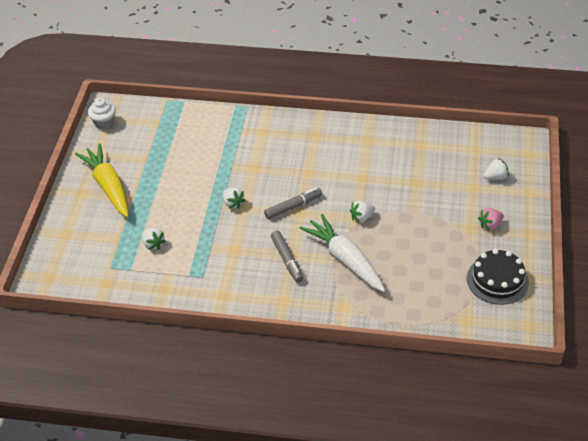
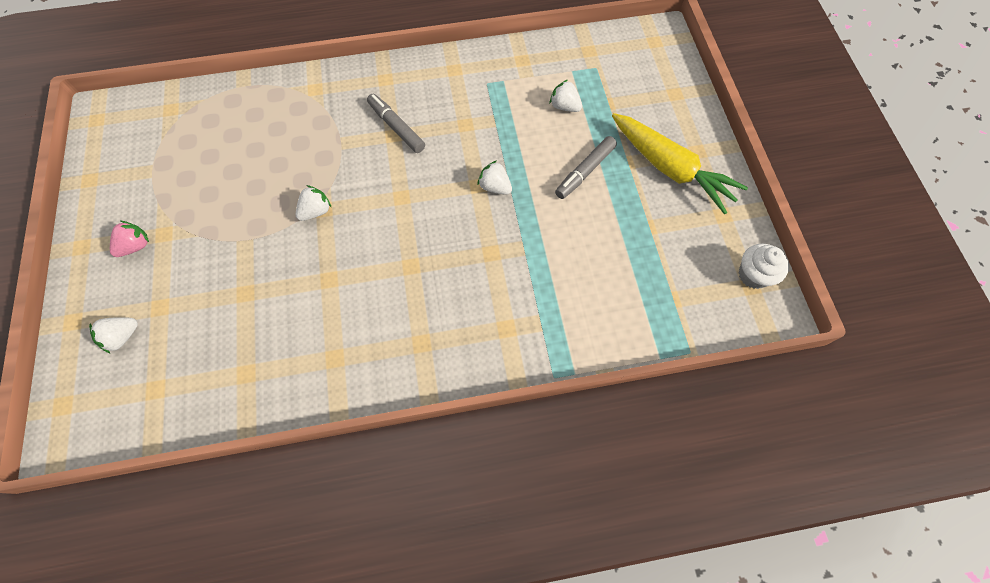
camera: 160 degrees right, 20 degrees up
grey marker [264,188,322,219] -> grey marker moved to [555,136,617,199]
white carrot [299,214,385,292] -> none
black cake [467,249,529,305] -> none

